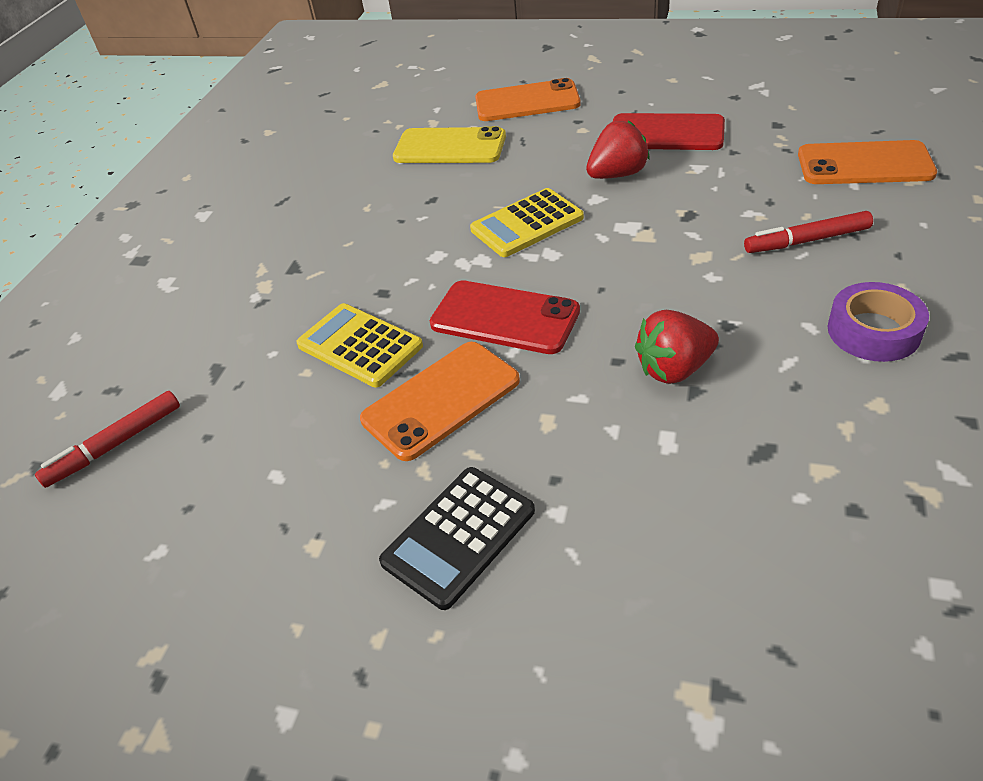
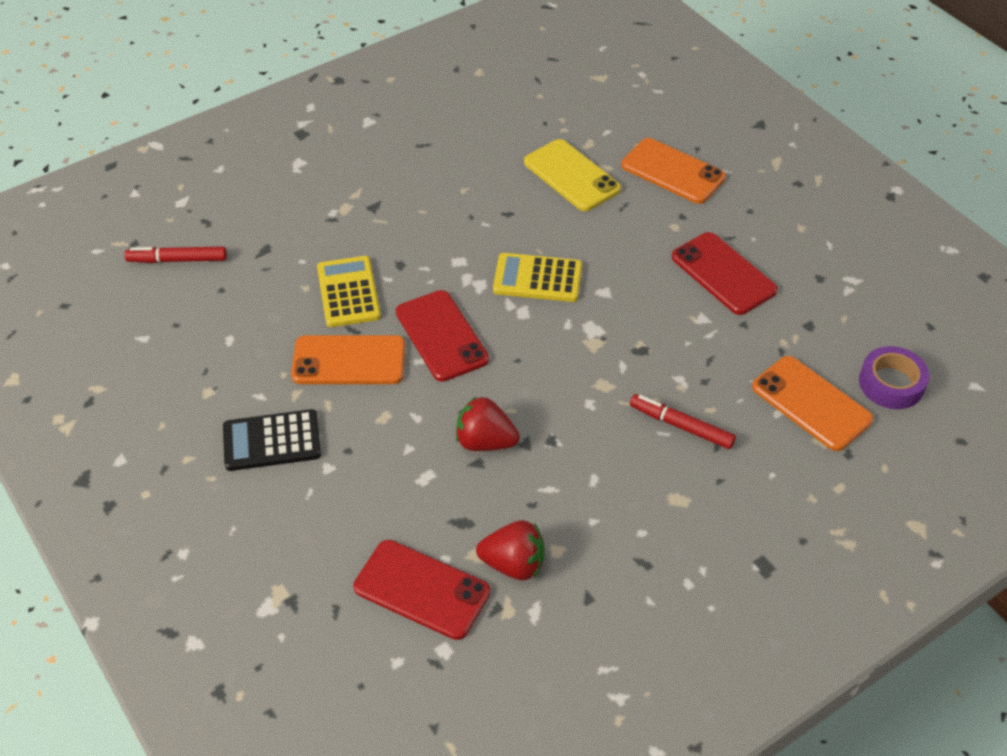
camera: 35 degrees right, 5 degrees up
red strawberry [586,120,650,179] -> red strawberry moved to [476,520,544,580]
purple tape [828,282,929,362] -> purple tape moved to [859,346,930,409]
none -> red phone [354,540,490,640]

